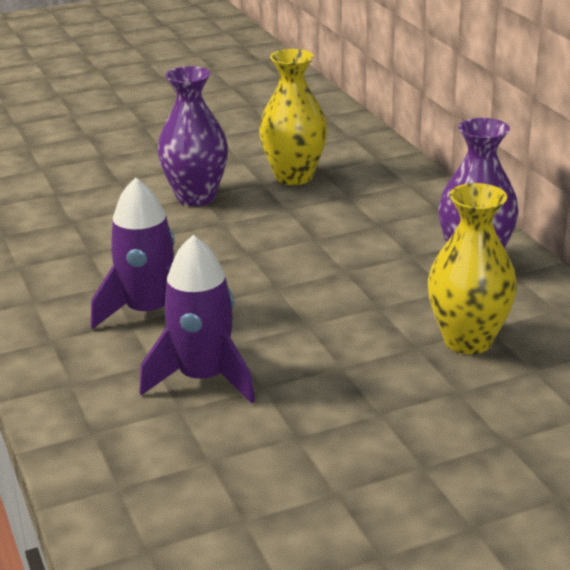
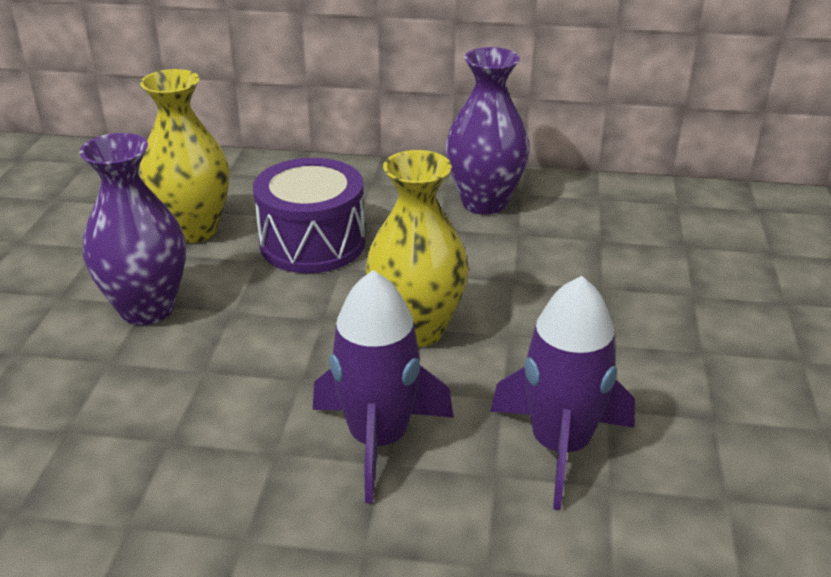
camera: 60 degrees left, 5 degrees up
yellow vase [428,183,517,354] -> yellow vase moved to [366,150,469,347]
none -> purple drum [253,158,365,273]

